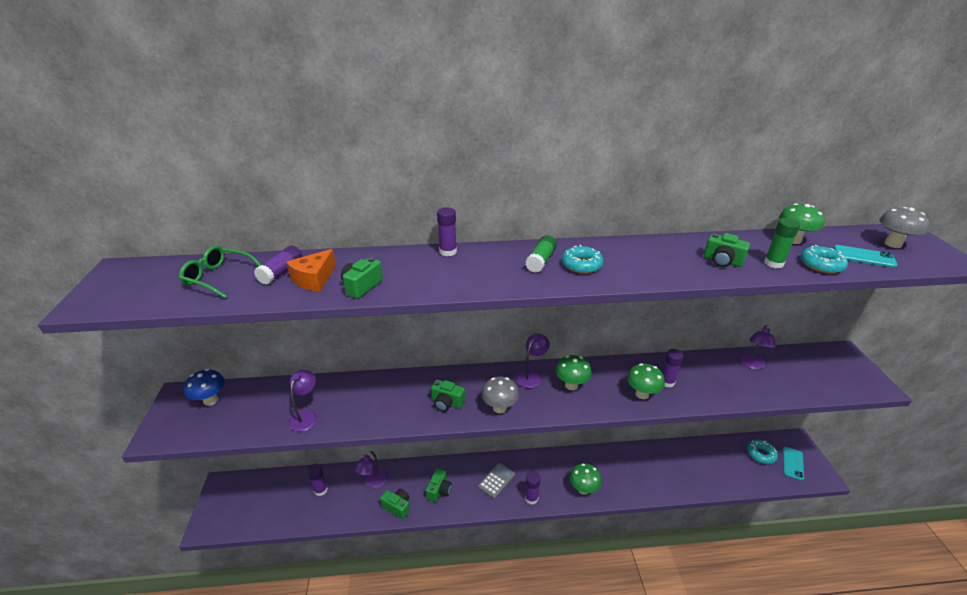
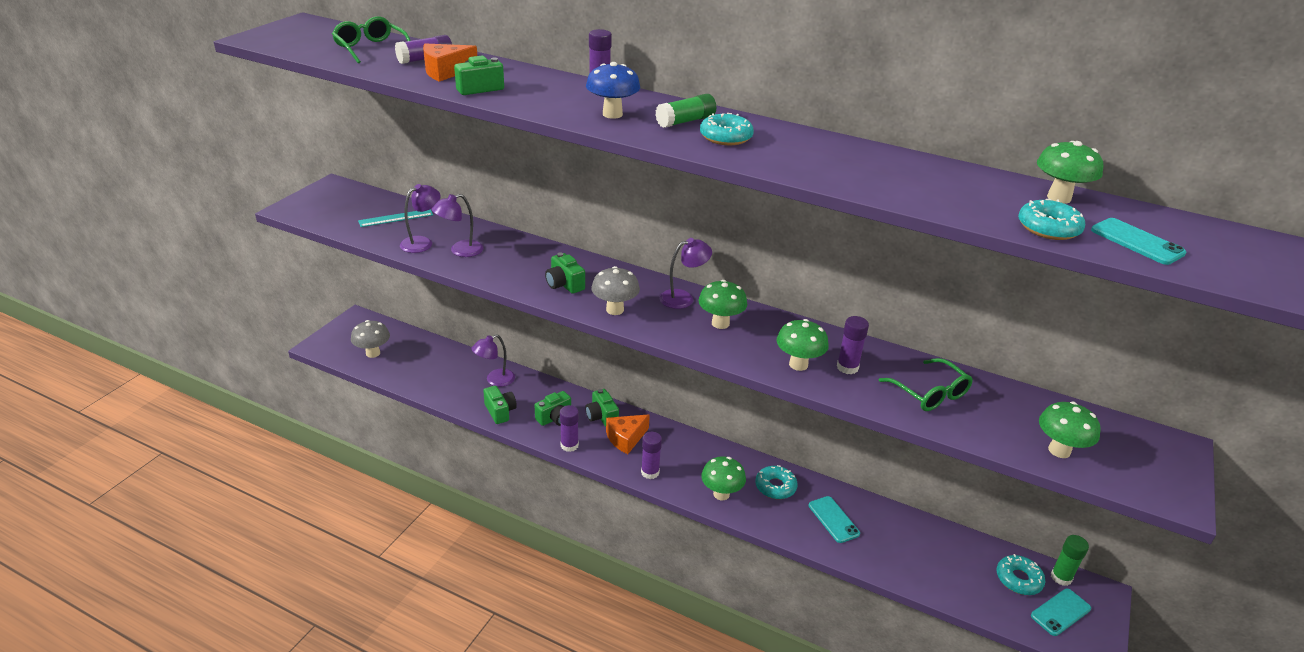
camera: 30 degrees right, 0 degrees up
blue mushroom [184,369,225,406] -> blue mushroom moved to [586,62,640,119]
purple glue stick [307,464,328,496] -> purple glue stick moved to [560,405,579,452]
grey calculator [478,463,515,499] -> orange cheese [606,414,650,454]
green camera [704,233,750,267] -> green camera moved to [585,389,619,427]
purple lamp [739,325,776,369] -> purple lamp moved to [432,194,483,257]
green glue stick [764,218,800,268] -> green glue stick moved to [1051,535,1089,586]
grey mushroom [879,207,930,248] -> grey mushroom moved to [351,320,390,358]
none -> turquoise ruler [358,209,433,227]
none -> turquoise donut [755,465,798,499]
none -> turquoise phone [809,496,860,543]
none -> green glasses [878,358,973,411]
none -> green mushroom [1039,402,1101,458]

